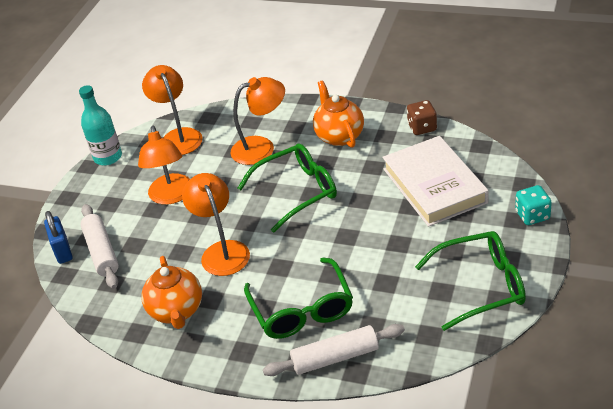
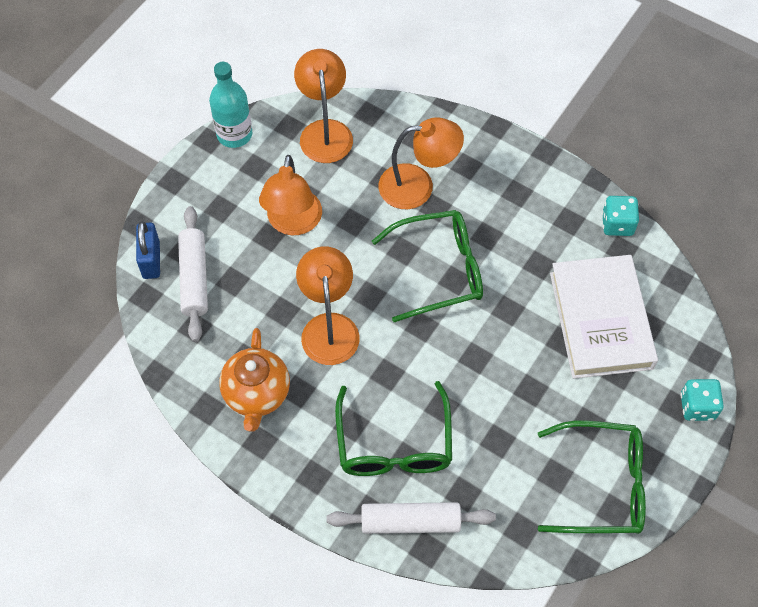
camera: 10 degrees right, 20 degrees up
orange teapot [313,80,364,148] -> none
brown dice [407,100,437,135] -> turquoise dice [602,196,639,236]

